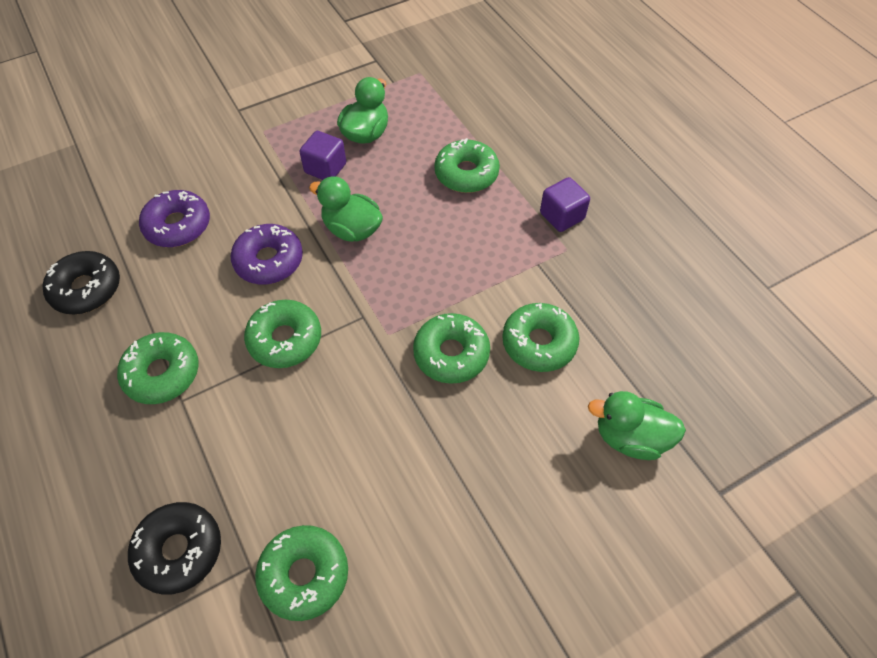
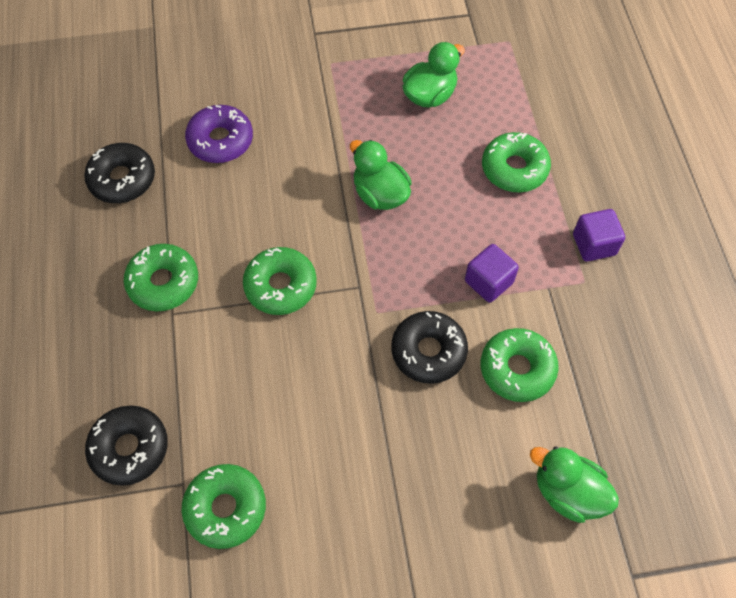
camera: 20 degrees right, 5 degrees up
purple donut [231,224,303,284] -> none
purple cube [299,131,346,180] -> purple cube moved to [465,244,519,303]
green donut [413,313,490,384] -> black donut [391,311,468,384]

